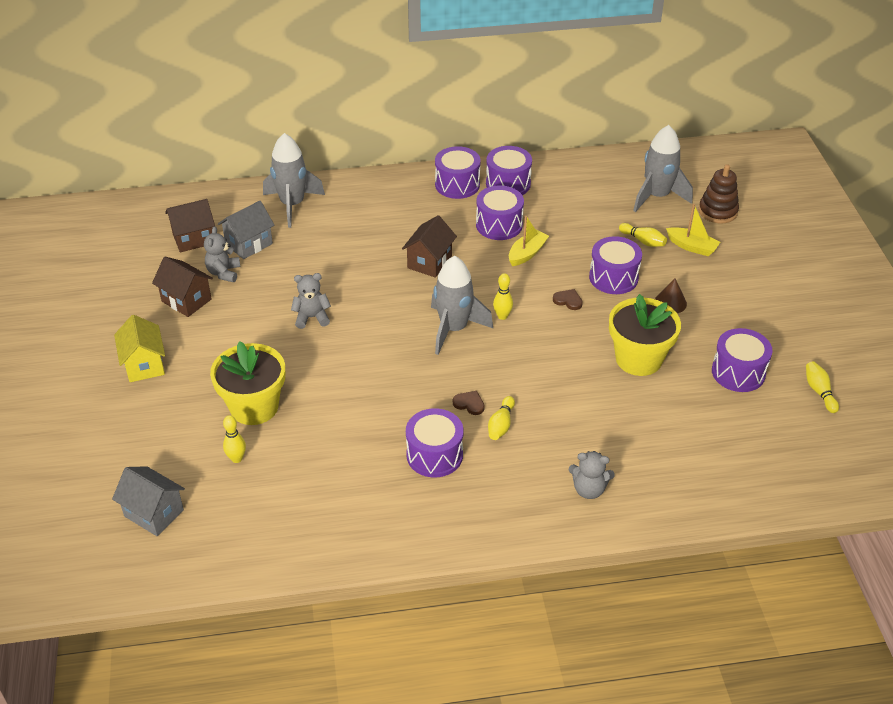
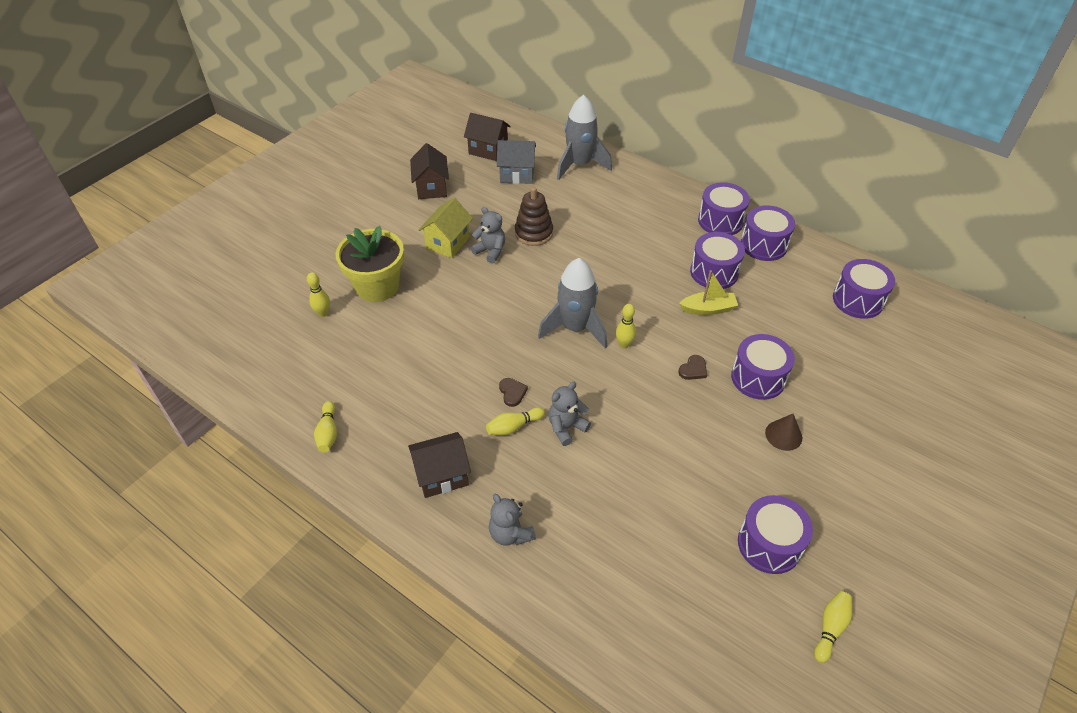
camera: 45 degrees right, 5 degrees up
grey house [112,466,185,536] -> none
yellow house [114,315,165,382] -> yellow house moved to [419,198,473,258]
grey teddy bear [204,226,240,282] -> grey teddy bear moved to [548,382,591,446]
brown house [402,216,457,278] -> brown house moved to [408,432,471,498]
purple drum [406,408,463,477] -> purple drum moved to [833,259,895,319]
brown heart [553,289,583,310] -> brown heart turned 60 degrees clockwise [678,355,707,380]
yellow flower pot [609,294,681,376] -> none
yellow bowling pin [619,223,667,247] -> yellow bowling pin moved to [314,401,337,452]
grey rocket [633,125,693,212] -> none
yellow boat [666,204,720,256] -> none
brown stacking toy [699,164,739,223] -> brown stacking toy moved to [515,187,553,246]

